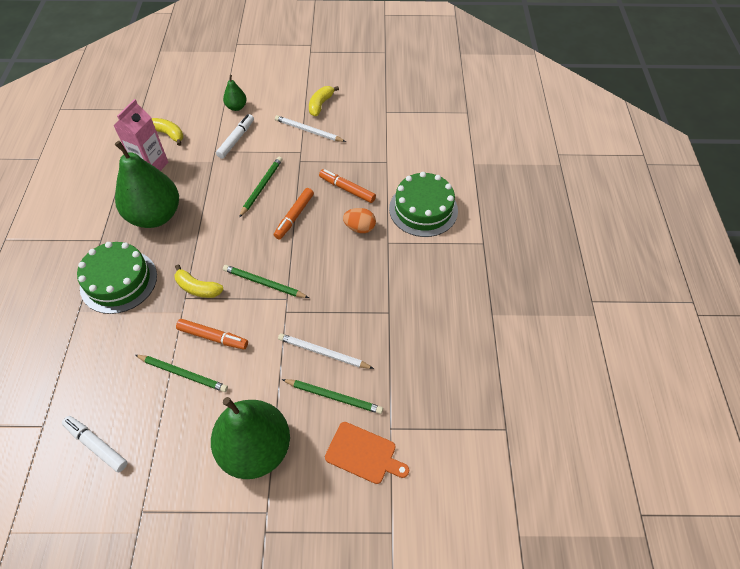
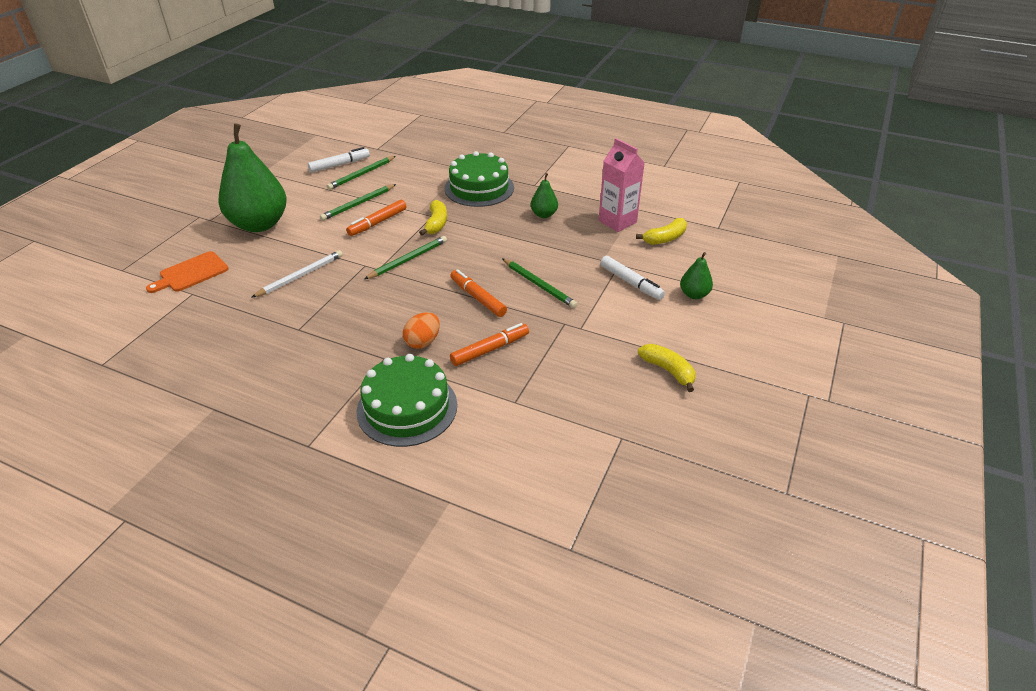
camera: 115 degrees right, 15 degrees down
green pear [115,141,179,228] -> green pear [531,173,558,218], size x0.44
yellow banana [174,265,224,298] -> yellow banana turned 135 degrees clockwise [419,200,447,235]
white pencil [275,115,346,142] -> none
green pencil [282,379,383,414] -> green pencil moved to [327,156,396,190]

